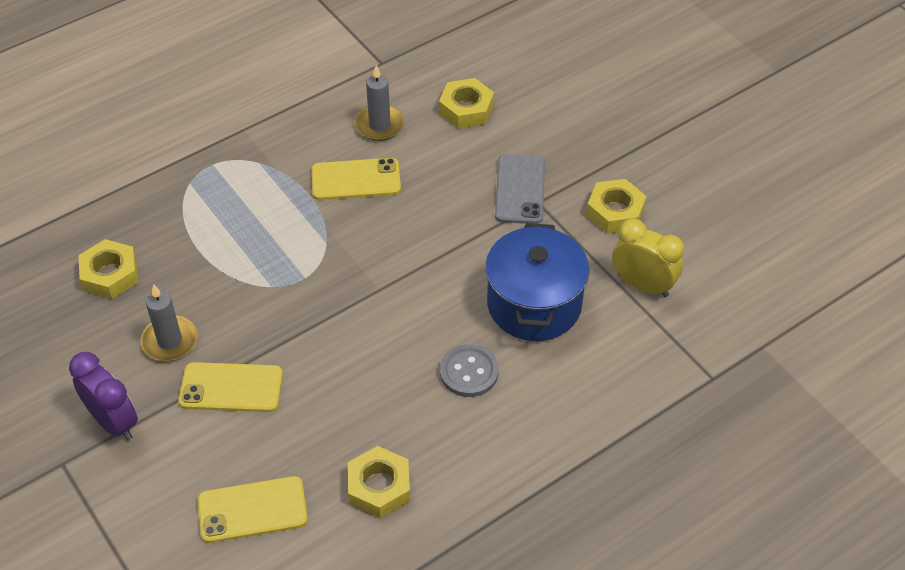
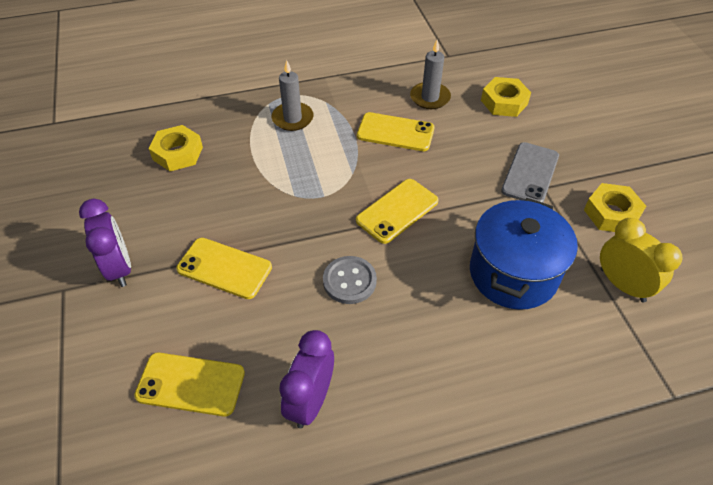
camera: 20 degrees right, 0 degrees up
grey candle [141,284,197,361] -> grey candle moved to [272,60,314,131]
yellow nut [348,446,410,518] -> purple clock [279,330,334,428]
grey button [440,344,499,397] -> grey button moved to [323,256,377,304]
none -> yellow phone [356,179,439,244]

